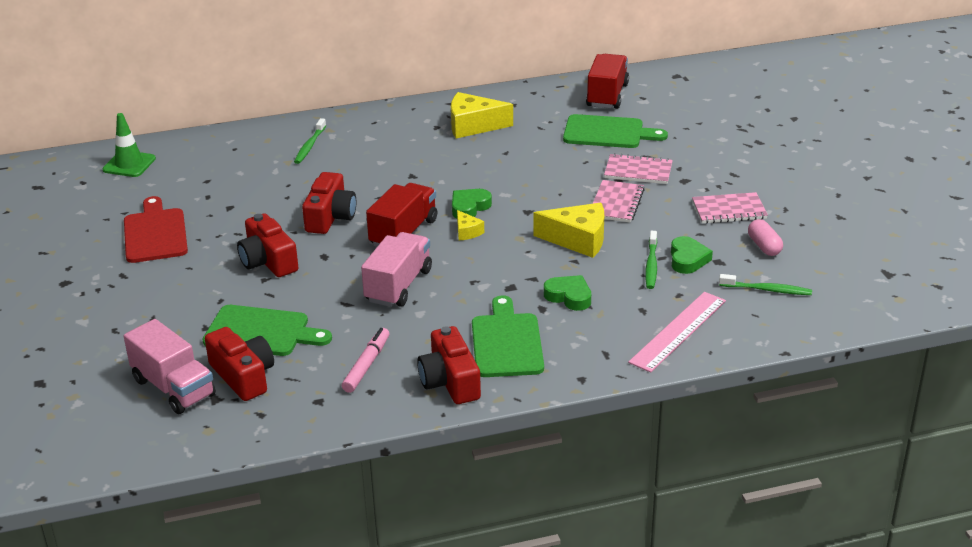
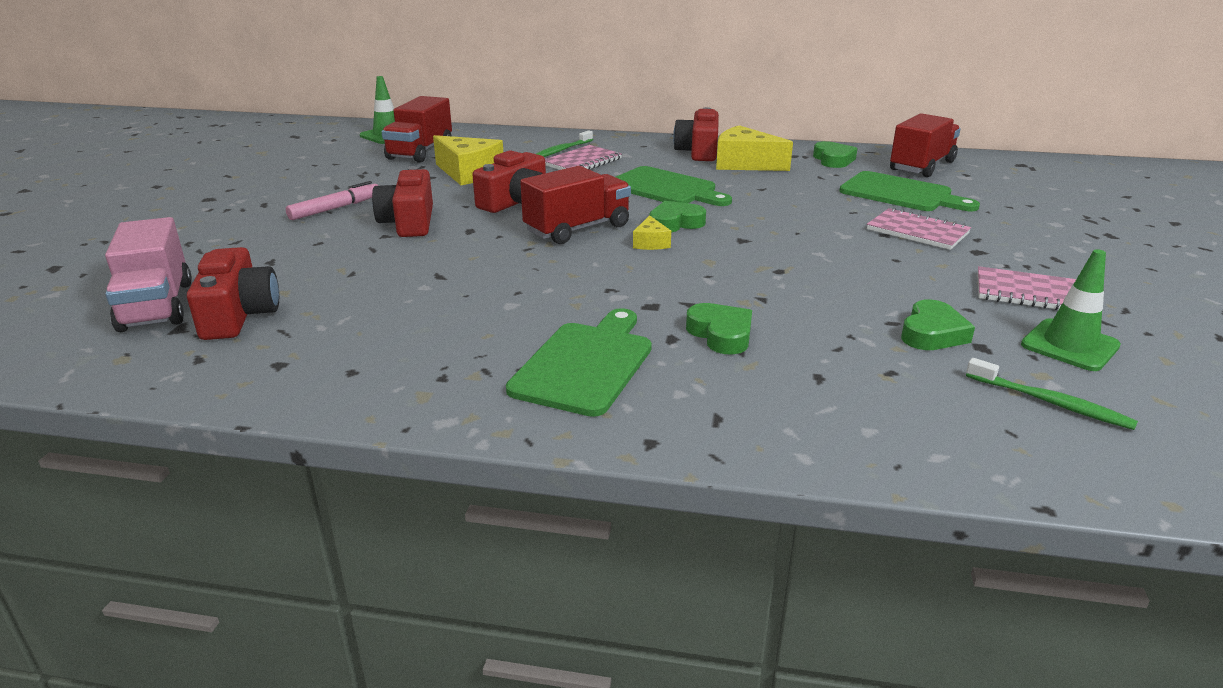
camera: 25 degrees right, 5 degrees down
red cutting board [124,196,188,263] -> none
green cutting board [202,305,332,356] -> green cutting board moved to [616,166,732,206]
pink marker [342,328,389,393] -> pink marker moved to [286,181,378,220]
pink truck [361,232,432,307] -> none
red camera [417,326,481,404] -> red camera moved to [673,107,719,161]
yellow cheese [533,203,604,258] -> yellow cheese moved to [433,135,503,185]
pink notebook [593,180,645,223] -> pink notebook moved to [545,145,622,170]
pink ruler [628,292,726,373] -> none
green toothbrush [645,231,657,289] -> none
pink capsule [748,219,783,256] -> green traffic cone [1021,249,1121,371]
none -> red truck [382,96,452,163]
none -> green heart [813,141,857,168]

